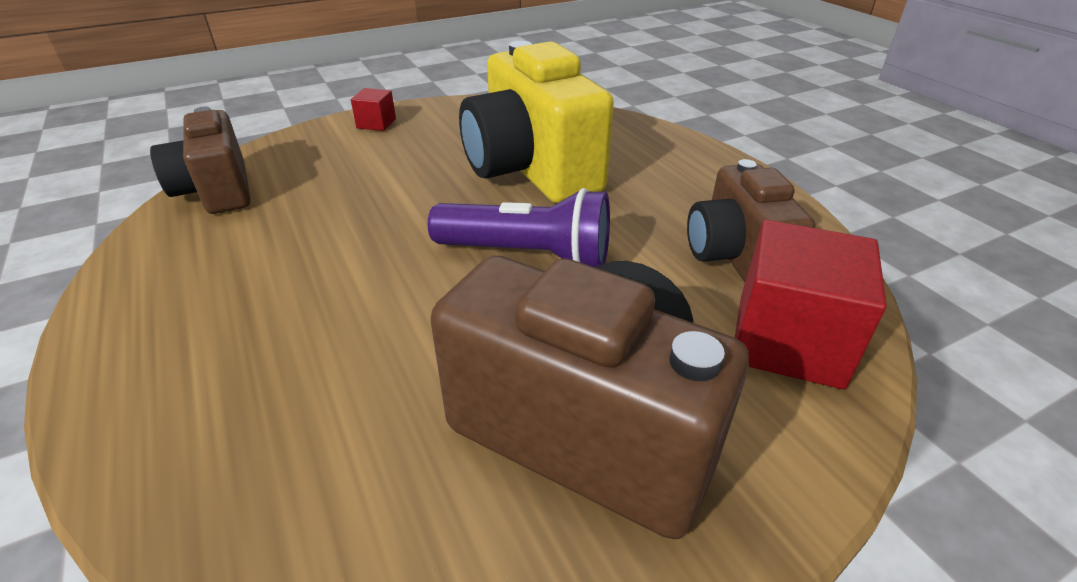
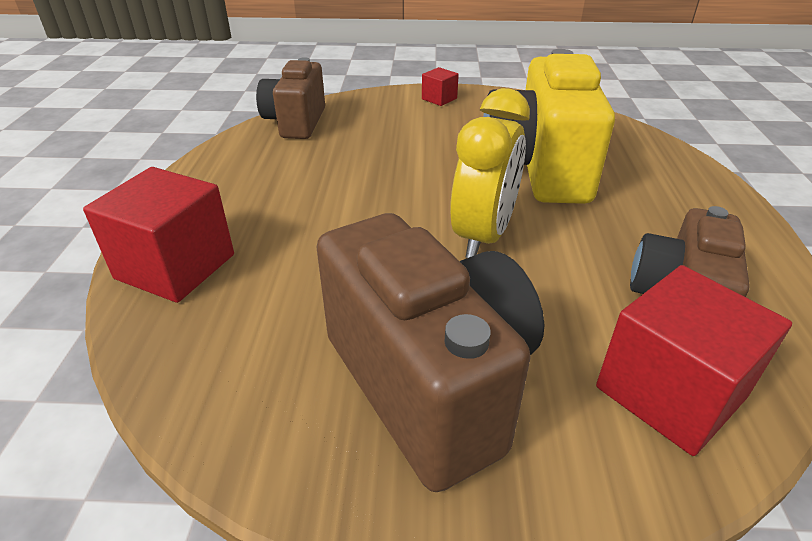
camera: 30 degrees right, 0 degrees up
purple flashlight [428,188,610,267] -> yellow clock [450,88,530,258]
none -> red cube [83,167,234,303]

